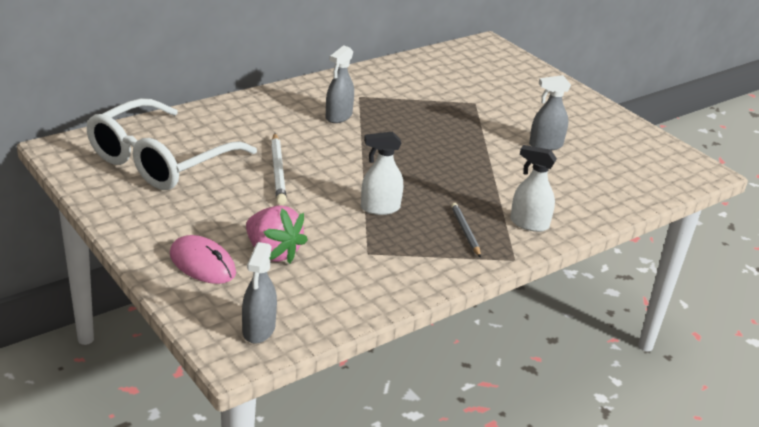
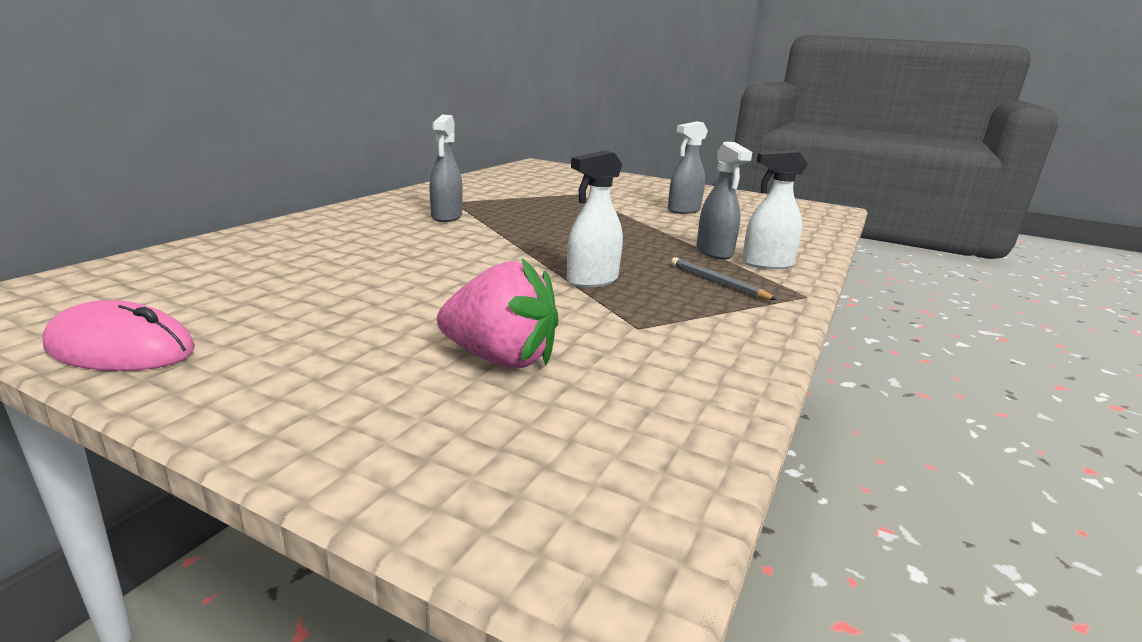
camera: 25 degrees left, 10 degrees down
white glasses [86,98,257,190] -> none
pink mouse [170,235,236,284] -> pink mouse moved to [42,300,195,371]
grey spray bottle [242,242,277,344] -> grey spray bottle moved to [697,142,752,260]
white pencil [271,133,287,205] -> none

